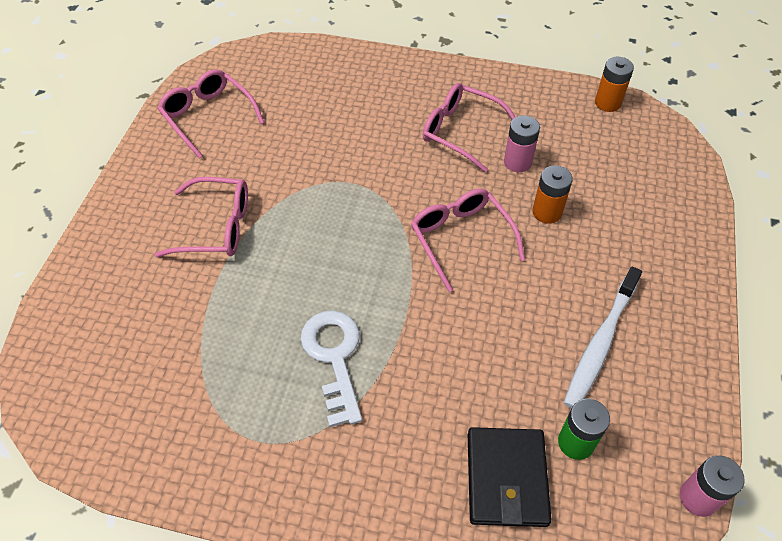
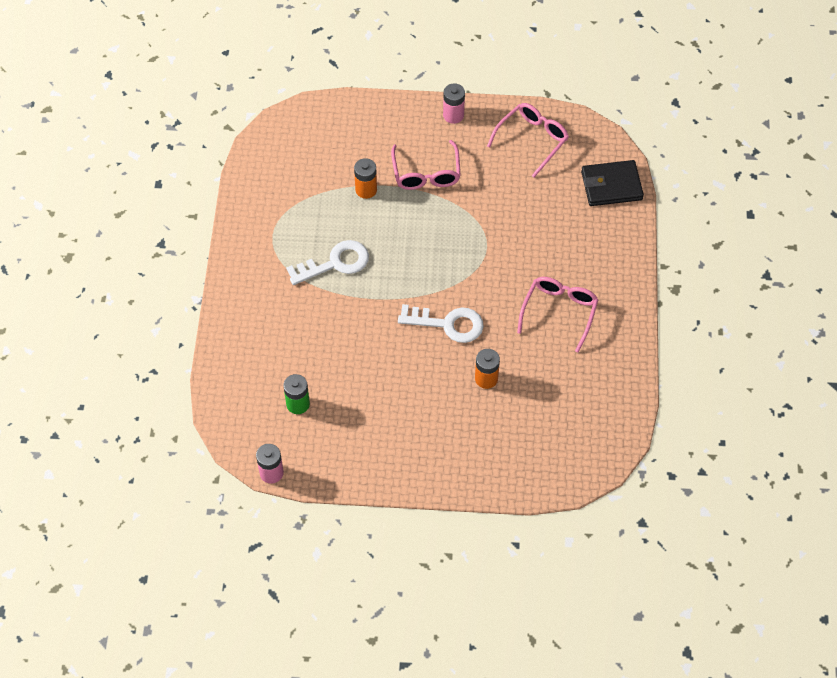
camera: 80 degrees right, 5 degrees up
pink glasses [411,189,525,292] -> white key [398,304,484,343]
black wallet [468,427,552,527] -> black wallet moved to [581,160,644,206]
pink battery [504,115,540,172] -> pink battery moved to [443,83,465,124]
white toothbrush [564,267,642,408] -> none
orange battery [595,57,634,112] -> orange battery moved to [354,158,377,199]

